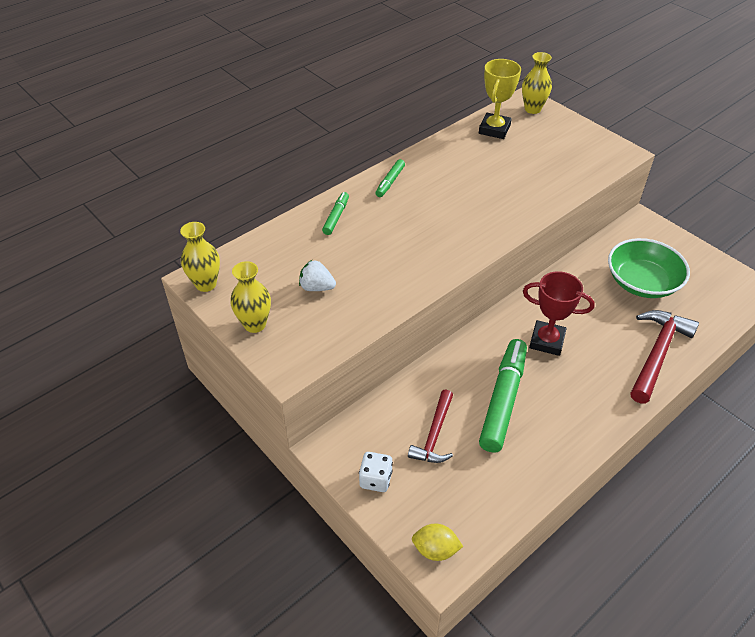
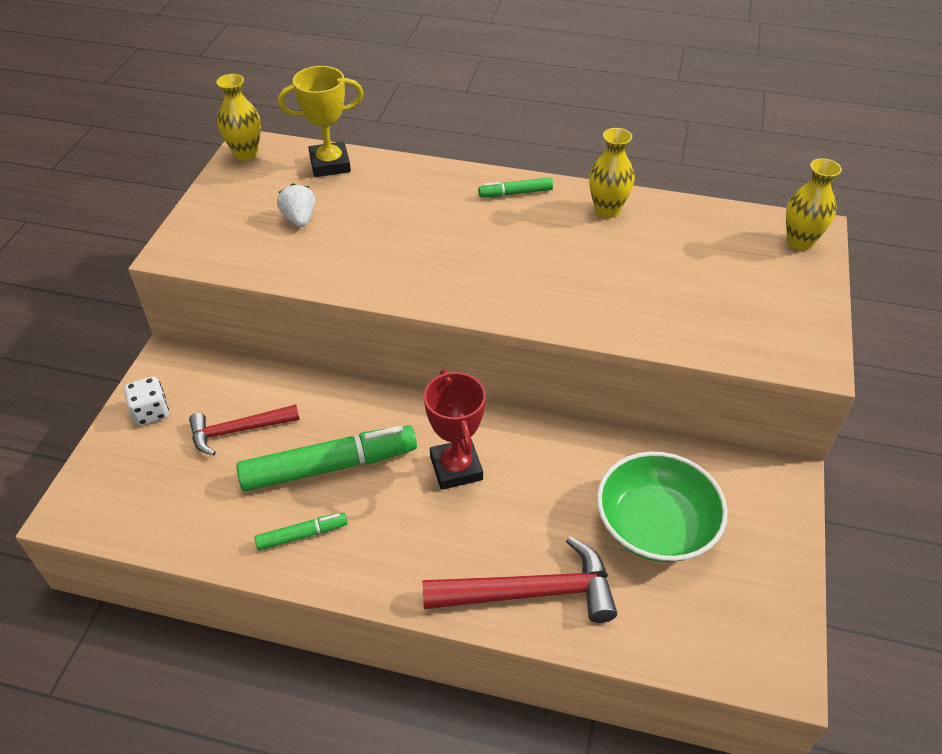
camera: 55 degrees right, 0 degrees up
yellow vase [230,261,271,333] -> yellow vase moved to [589,128,635,218]
green marker [322,192,349,235] -> green marker moved to [255,513,348,550]
yellow lemon [412,523,463,561] -> none
yellow trophy [479,59,521,139] -> yellow trophy moved to [278,66,364,177]

